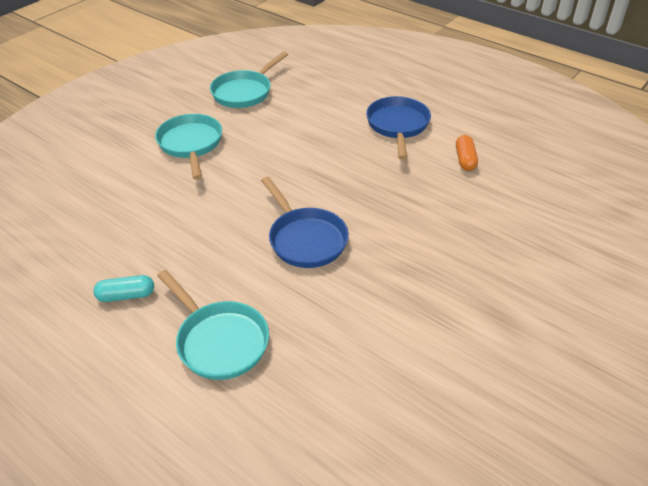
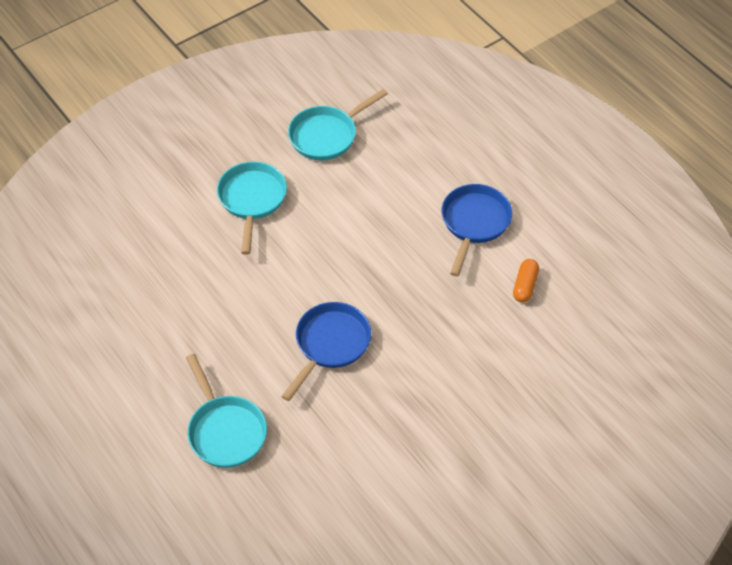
camera: 15 degrees right, 10 degrees up
turquoise capsule [93,275,154,302] -> none
blue pan [261,177,349,268] -> blue pan turned 135 degrees counterclockwise [281,302,371,401]

